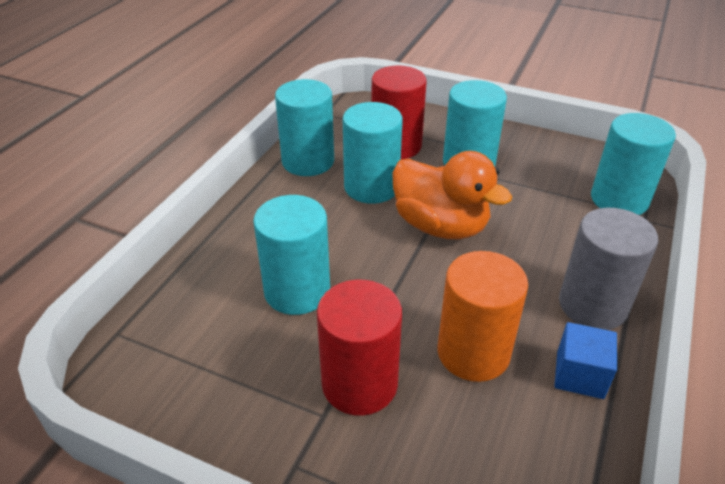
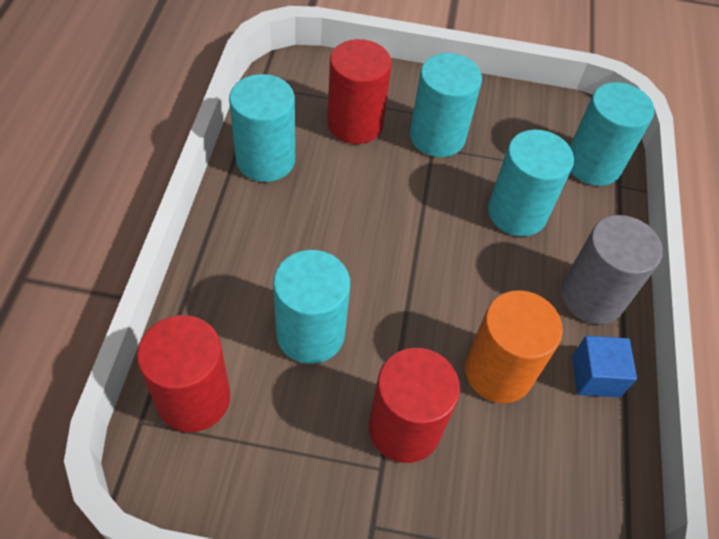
camera: 20 degrees left, 15 degrees up
turquoise cylinder [343,102,403,204] -> turquoise cylinder moved to [488,130,574,237]
orange duck [392,151,512,240] -> none
none -> red cylinder [137,315,231,432]

